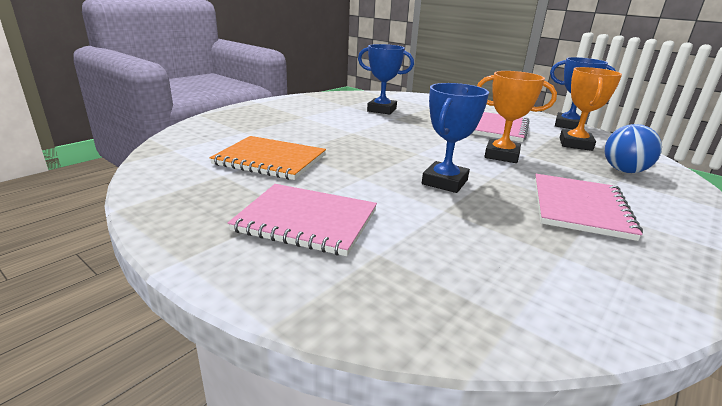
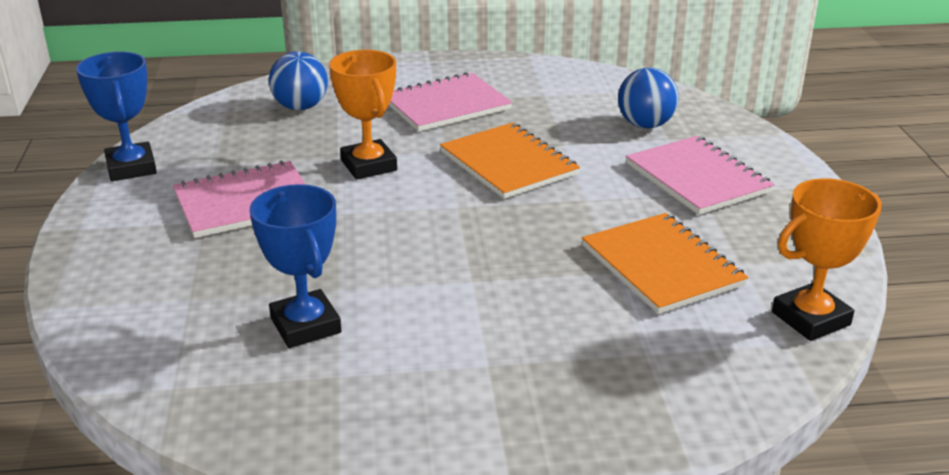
camera: 135 degrees left, 5 degrees up
blue trophy [422,83,489,193] -> orange notebook [440,123,580,199]
orange trophy [559,67,622,151] -> orange trophy moved to [772,178,882,341]
none -> blue ball [618,68,679,128]

